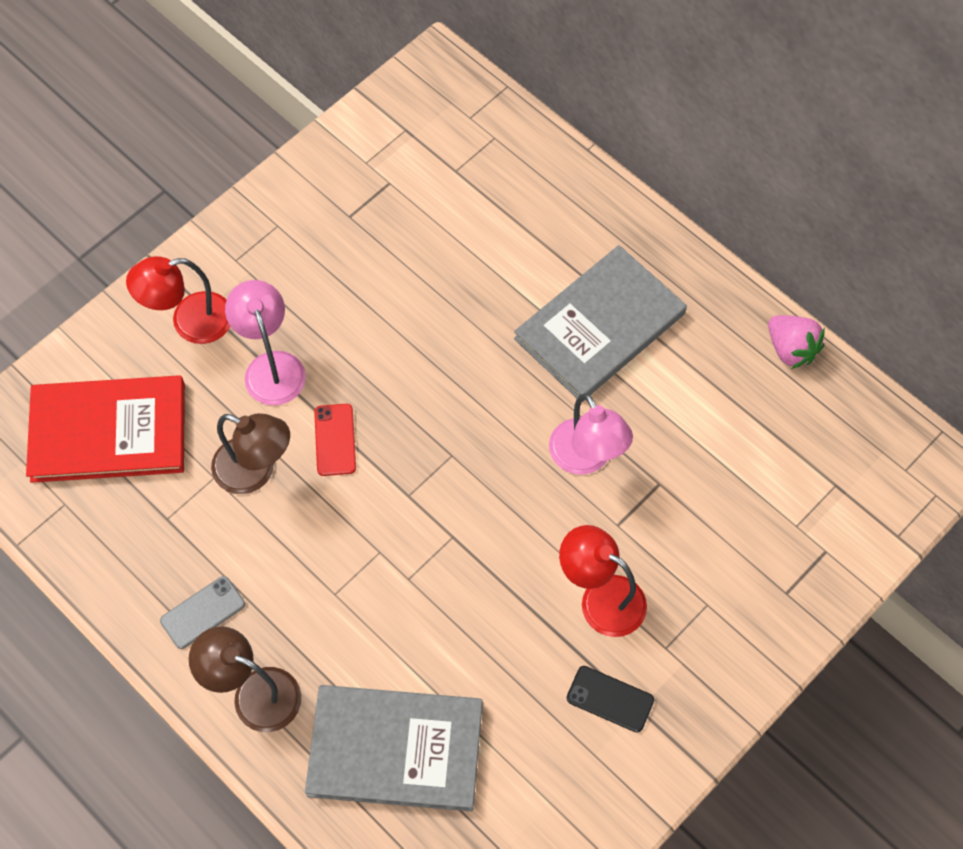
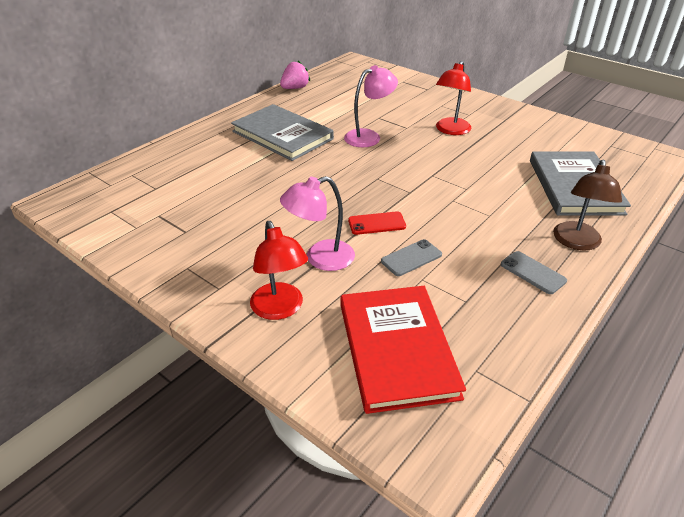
camera: 95 degrees left, 25 degrees down
brown lamp [211,413,290,494] -> grey phone [381,239,442,276]
black phone [567,666,654,733] -> none

